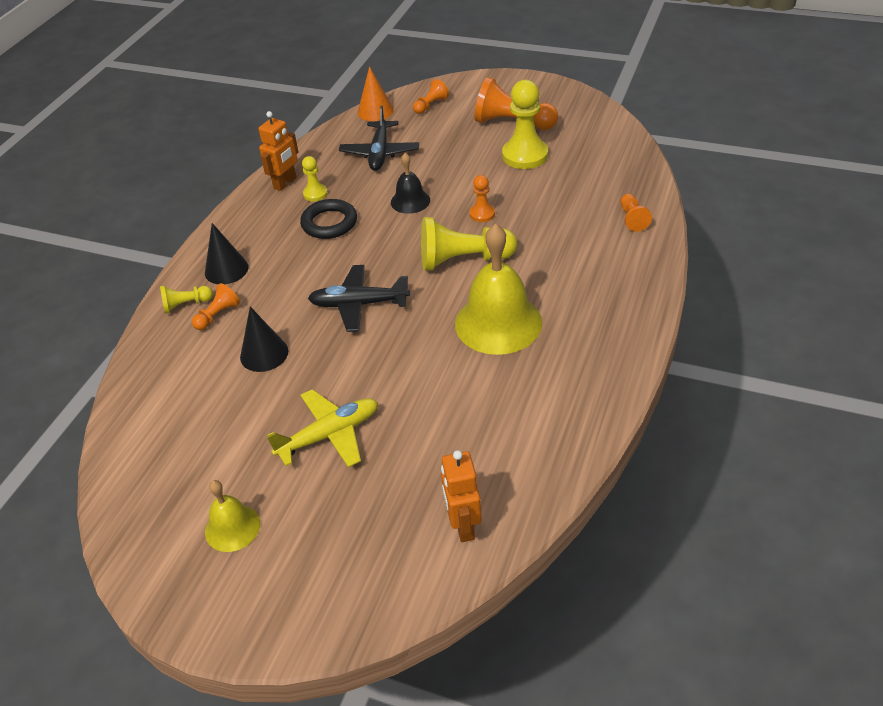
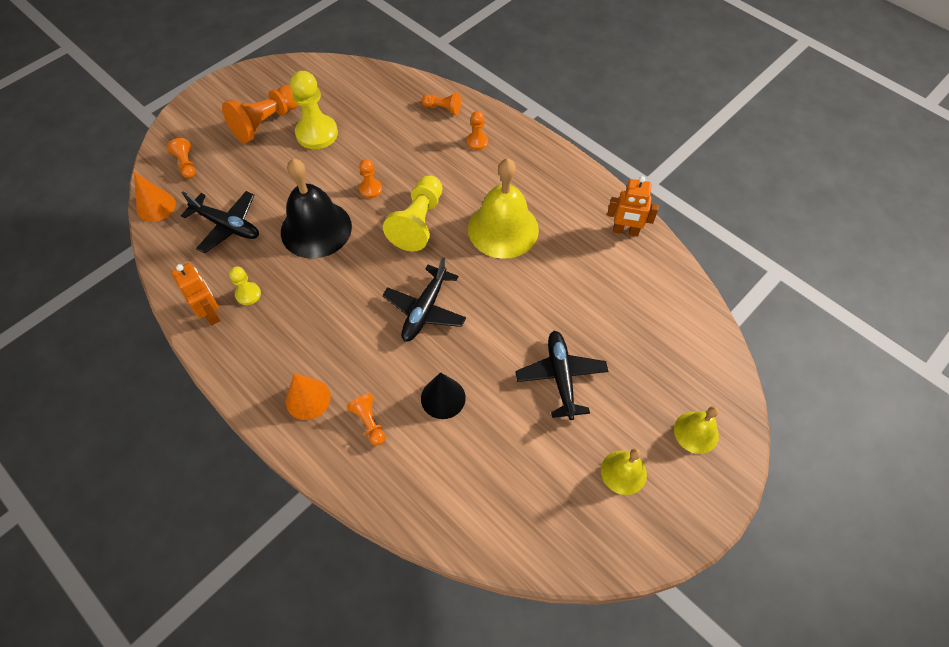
camera: 70 degrees left, 15 degrees up
yellow pawn [160,286,213,314] -> none
black cone [205,223,249,284] -> orange cone [286,373,331,420]
yellow plane [267,389,378,468] -> black plane [515,331,608,420]
black ring [300,199,357,239] -> none
black bell [391,153,430,214] -> black bell [281,158,352,259], size x1.88
orange robot [441,450,482,542] -> orange robot moved to [607,176,659,237]
none -> orange pawn [467,111,488,150]
none -> yellow bell [674,406,719,454]

